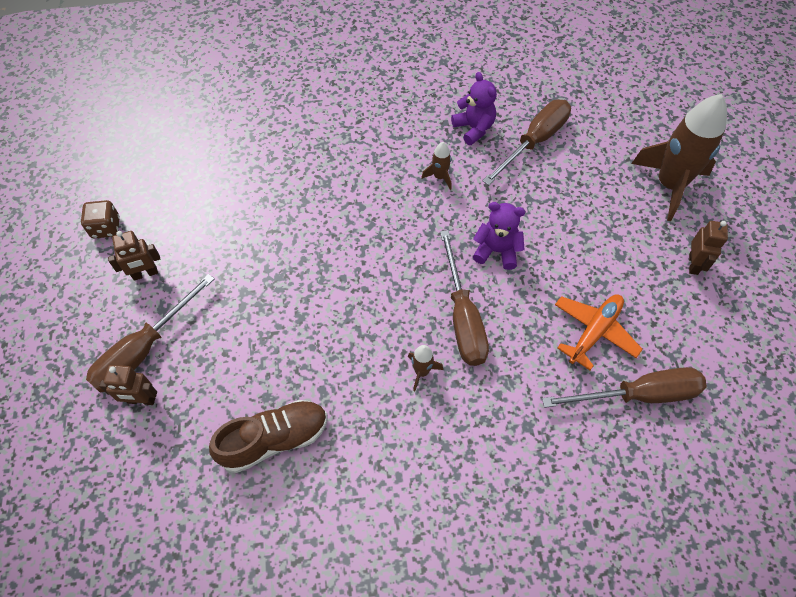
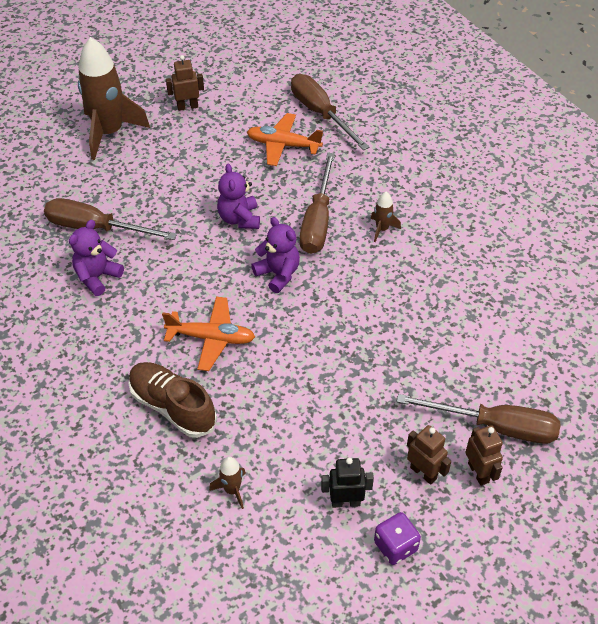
camera: 115 degrees left, 10 degrees down
brown dice [81,200,120,238] -> purple dice [374,512,421,565]
brown robot [99,365,157,405] -> brown robot moved to [465,425,503,486]
brown shoe [209,400,327,473] -> brown shoe moved to [128,362,217,438]
brown rocket [421,142,451,190] -> brown rocket moved to [209,456,246,509]
brown screwdriver [440,230,489,366] -> brown screwdriver turned 135 degrees clockwise [300,153,335,254]
none -> orange plane [162,297,255,371]
none -> purple teddy bear [251,217,300,293]
none -> black robot [321,458,374,508]

